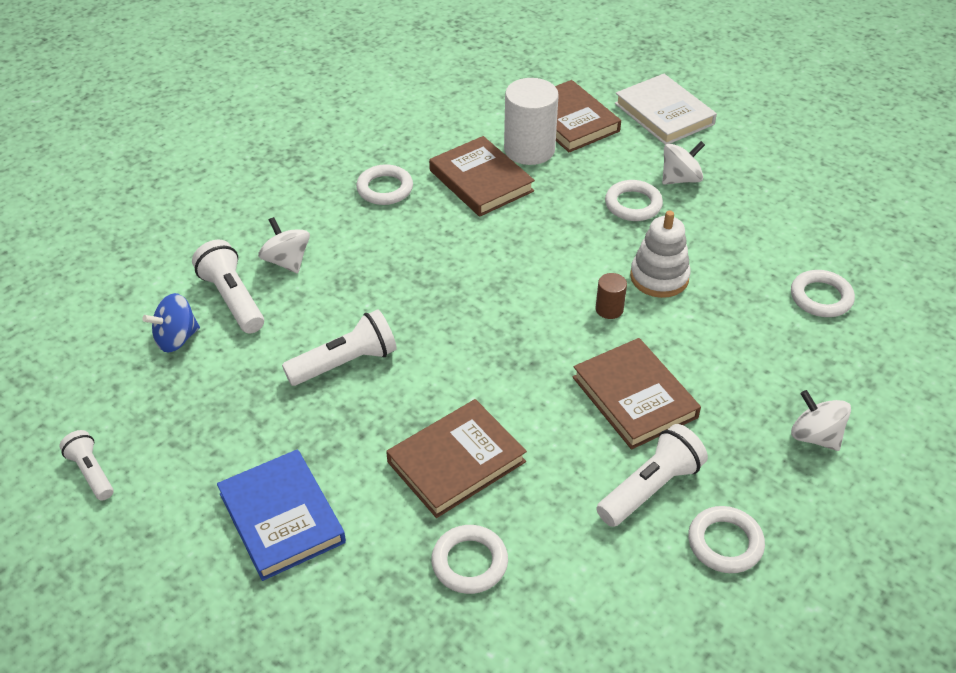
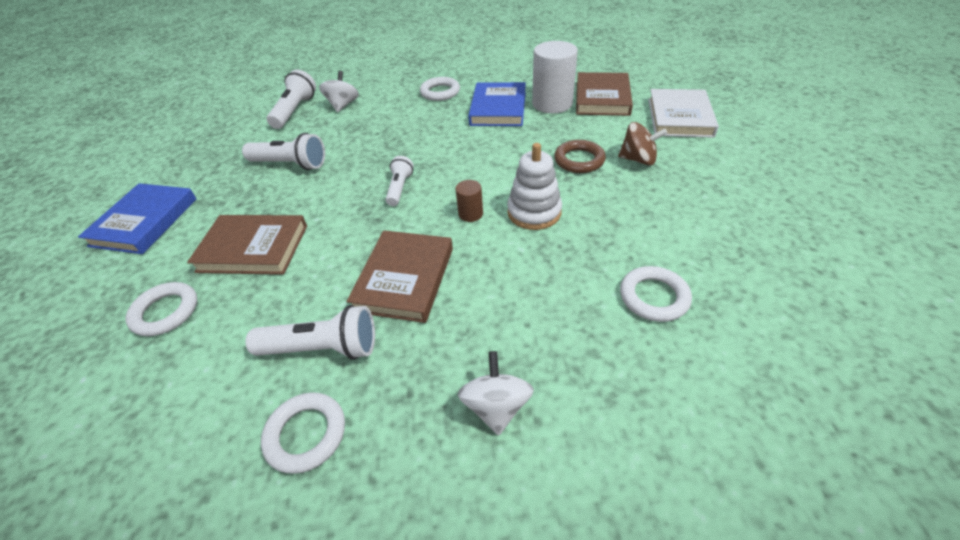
camera: 45 degrees right, 0 degrees up
white flashlight [59,430,114,500] -> white flashlight moved to [386,156,414,206]
blue spinning top [142,293,200,353] -> none
brown book [429,136,535,217] -> blue book [468,82,526,126]
white ring [605,180,663,221] -> brown ring [554,140,606,173]
white spinning top [662,141,705,185] -> brown spinning top [618,122,667,166]

